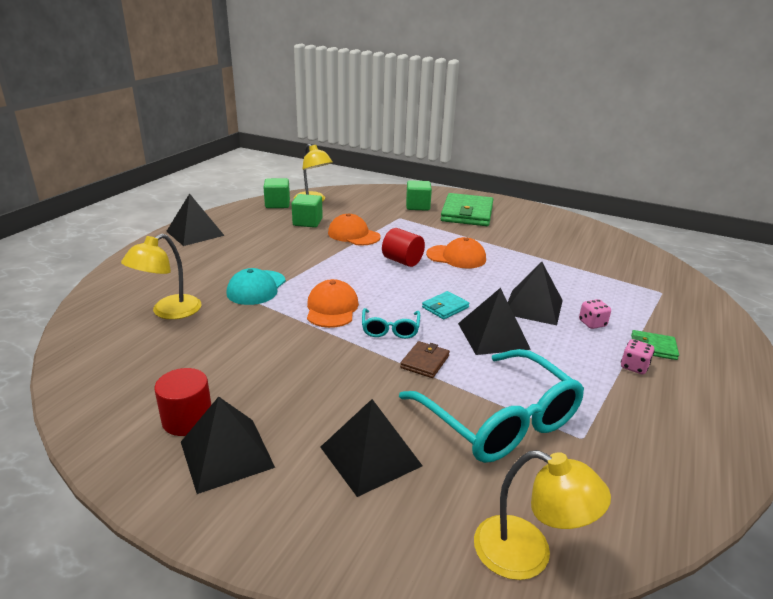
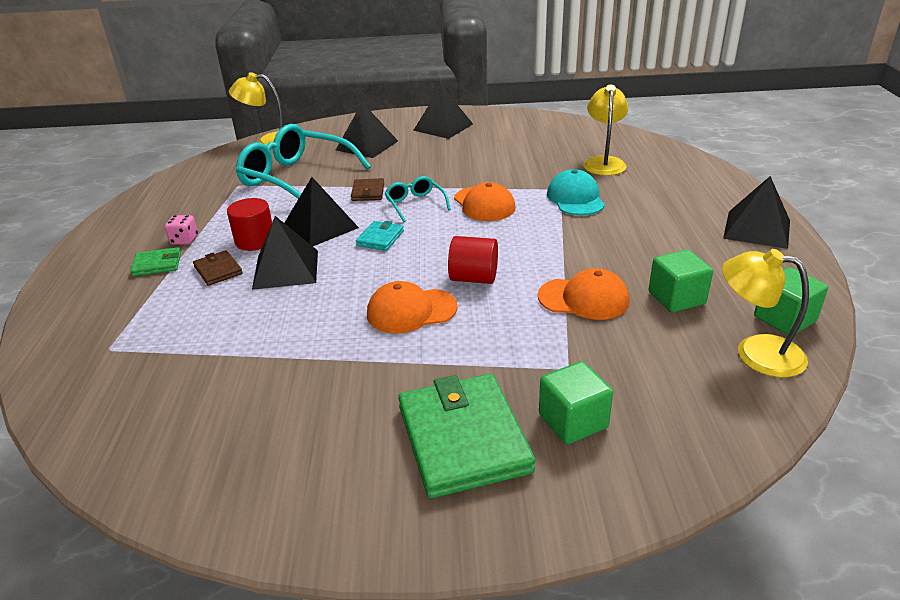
camera: 155 degrees right, 5 degrees up
red cylinder [154,368,211,436] -> red cylinder moved to [227,198,272,251]
pink dice [579,299,611,329] -> brown wallet [193,250,243,286]

